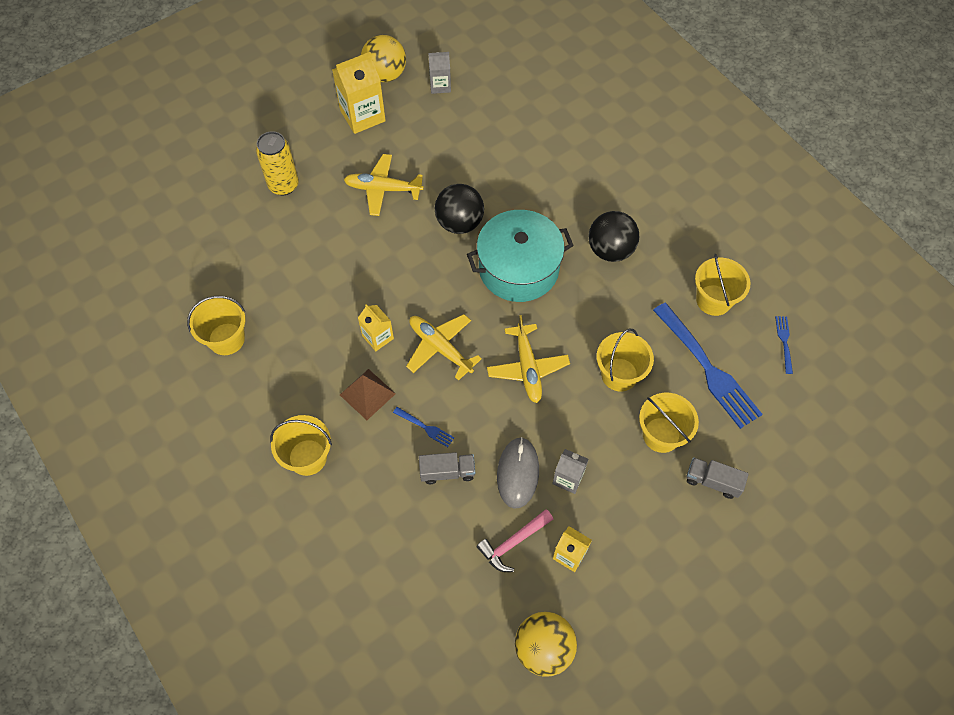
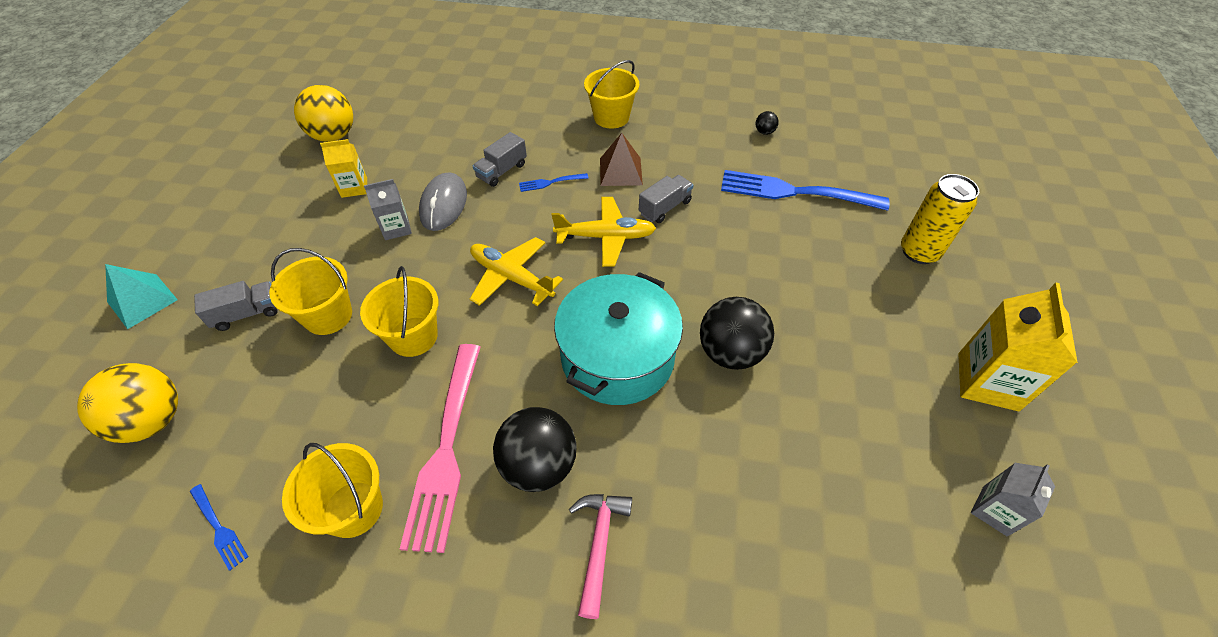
camera: 135 degrees right, 10 degrees down
yellow bucket [187,296,246,355] -> black ball [756,111,779,135]
yellow plane [344,154,424,216] -> none
yellow carton [358,304,394,351] -> grey truck [639,175,693,223]
yellow ball [361,35,406,82] -> yellow ball moved to [77,363,178,443]
pink hammer [476,509,554,572] -> pink hammer moved to [569,494,632,619]
grey mouse [497,437,539,509] -> grey mouse turned 45 degrees clockwise [419,172,467,231]
blue fork [653,303,763,429] -> blue fork moved to [721,170,890,211]
none -> turquoise pyramid [105,264,178,329]
none -> pink fork [400,344,481,553]

